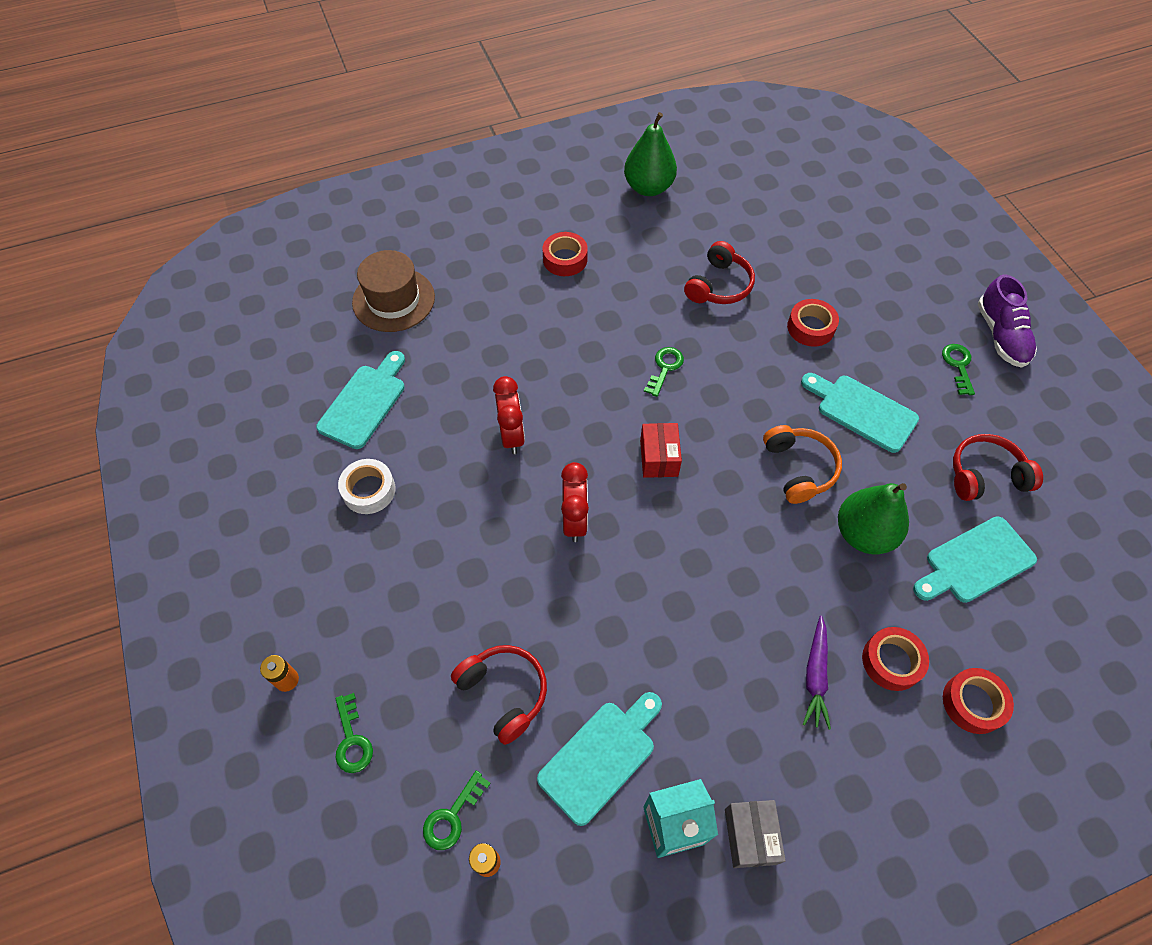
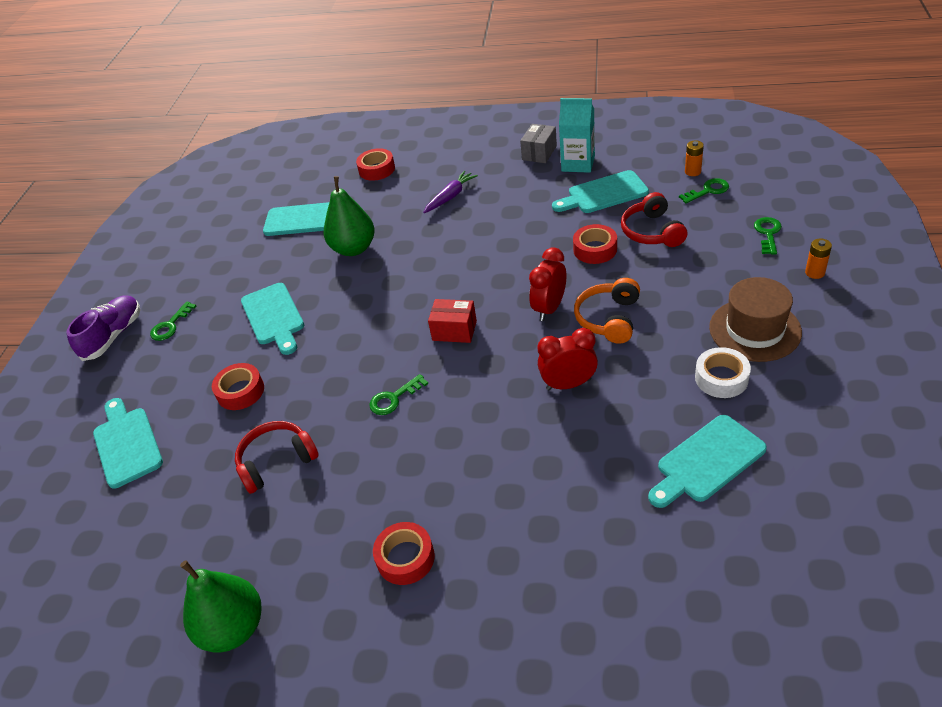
camera: 145 degrees left, 15 degrees down
brown hat [352,250,435,332] -> brown hat moved to [709,277,802,362]
red clock [493,376,525,454] -> red clock turned 60 degrees clockwise [538,328,598,390]
red box [640,423,682,478] -> red box turned 75 degrees clockwise [428,299,477,343]
orange headphones [763,425,842,504] -> orange headphones moved to [574,278,640,344]
red tape [862,627,929,691] -> red tape moved to [573,224,617,264]
red headphones [953,434,1043,501] -> none
none -> turquoise cutting board [93,398,163,489]

